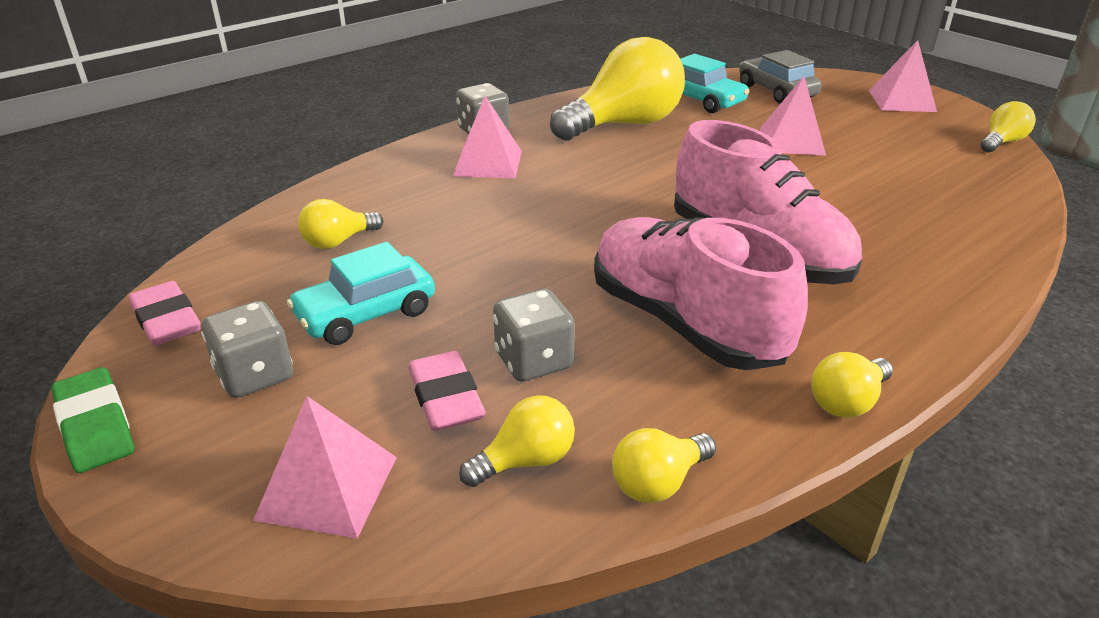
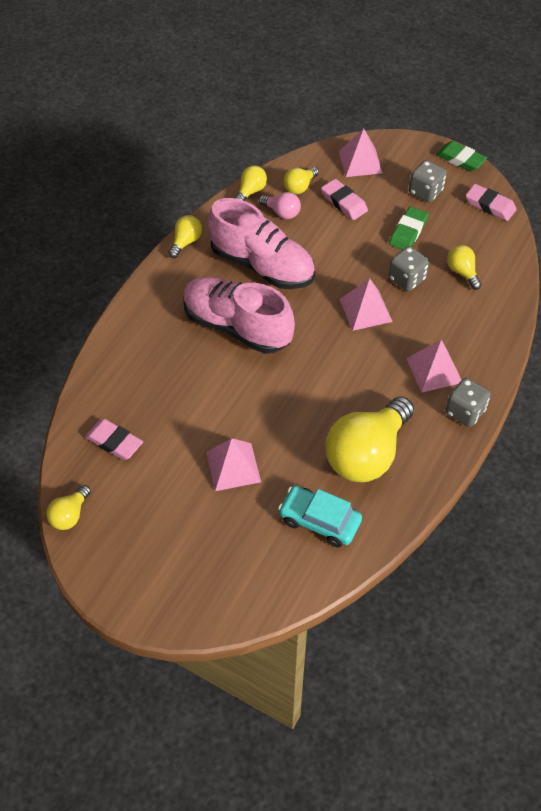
camera: 160 degrees right, 20 degrees up
turquoise car [287,242,435,345] -> green eraser [389,207,428,250]
yellow light bulb [298,199,383,249] -> yellow light bulb turned 60 degrees counterclockwise [447,245,482,290]
grey dice [493,289,575,382] -> grey dice moved to [388,246,429,291]
grey car [739,50,822,104] -> none
pink pyramid [869,40,937,112] -> pink pyramid moved to [340,278,393,331]
none -> pink eraser [85,419,143,460]
none -> pink light bulb [259,192,301,219]

